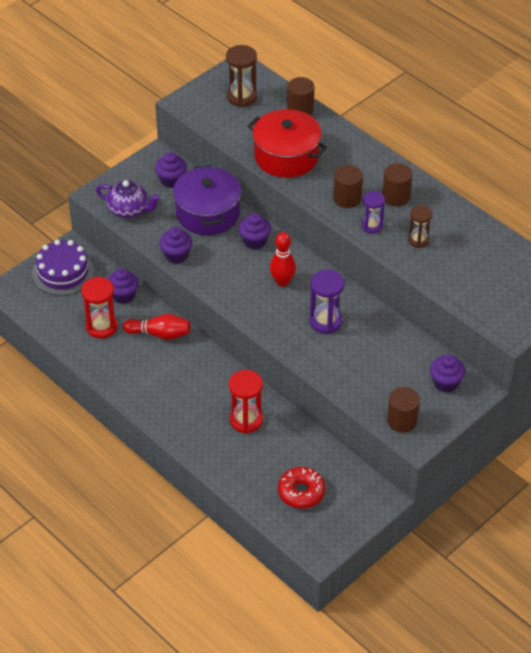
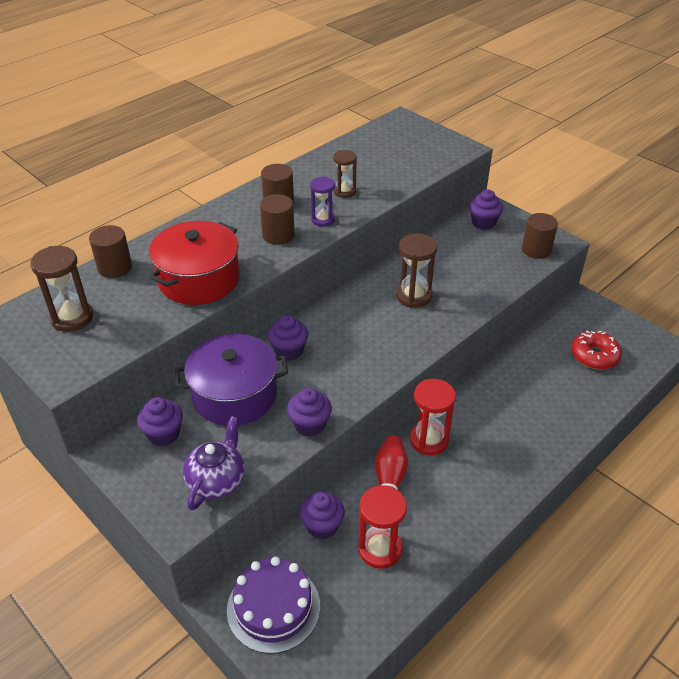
camera: 90 degrees left, 5 degrees down
red hourglass [229,370,263,434] -> red hourglass moved to [410,379,456,455]
red bowling pin [270,232,296,287] -> none
purple hourglass [309,270,345,334] -> brown hourglass [396,233,437,308]

